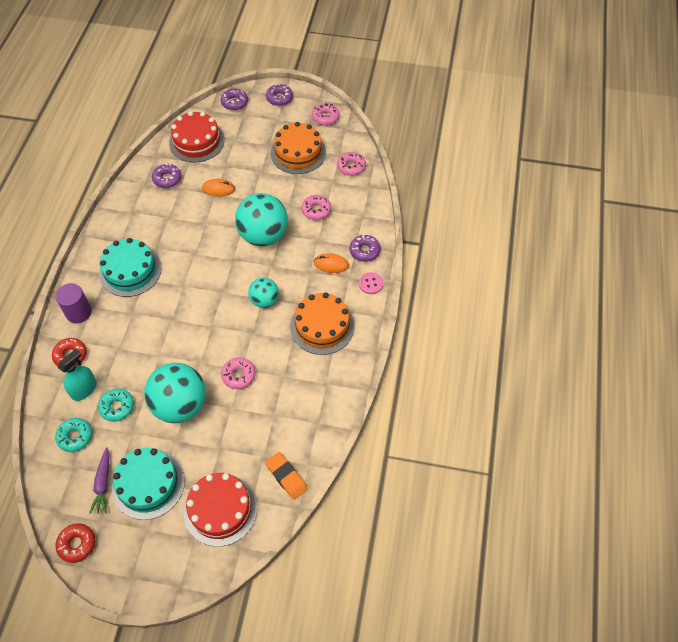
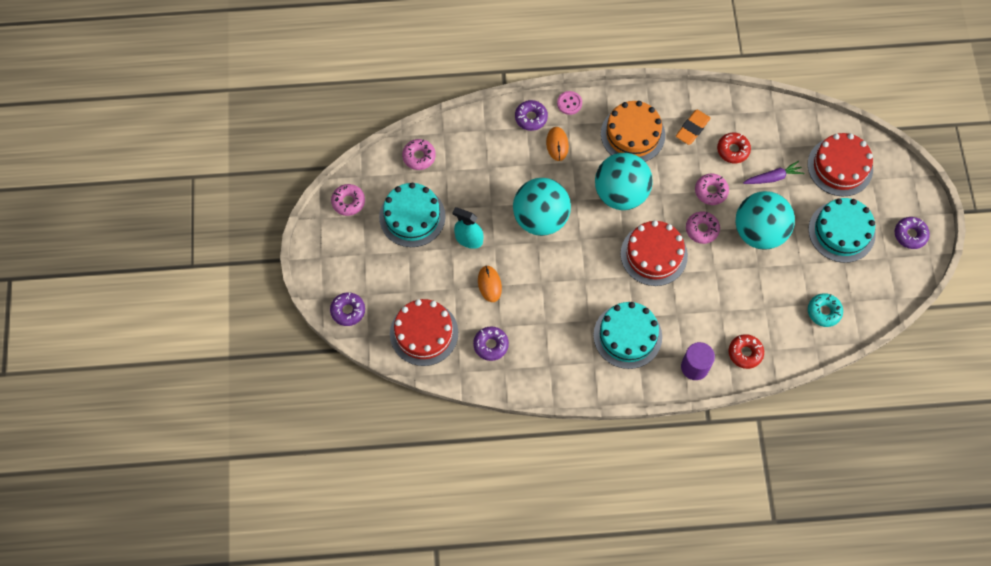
camera: 105 degrees left, 10 degrees up
red donut [56,523,95,563] -> red donut moved to [717,132,751,163]
turquoise spray bottle [58,349,97,401] -> turquoise spray bottle moved to [452,207,483,249]
purple carrot [89,447,110,514] -> purple carrot moved to [743,161,804,184]
turquoise donut [98,389,134,422] -> none
turquoise ball [248,278,279,308] -> turquoise ball [595,153,653,210], size x1.81
orange eraser [265,452,308,500] -> orange eraser moved to [676,110,710,145]
purple donut [266,84,293,106] -> purple donut moved to [895,217,930,249]
orange cake [271,122,326,174] -> turquoise cake [379,183,446,247]
pink donut [301,195,331,220] -> pink donut moved to [686,211,720,244]
none -> red cake [621,221,688,286]

